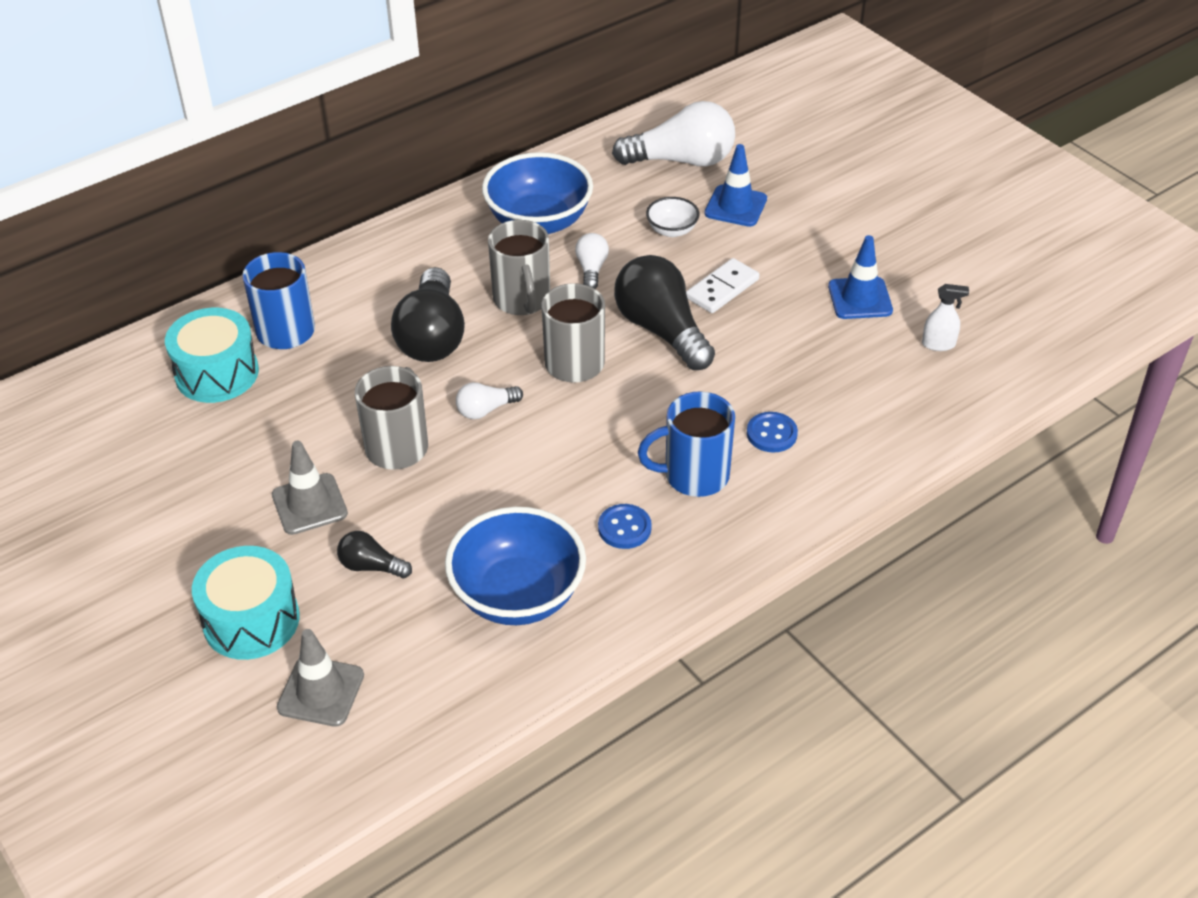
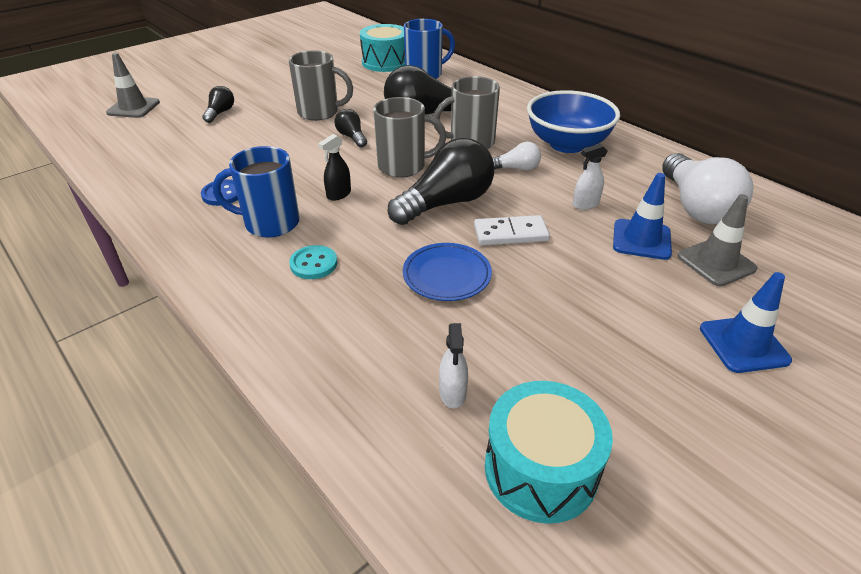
camera: 85 degrees right, 5 degrees down
turquoise drum [192,546,300,660] -> turquoise drum moved to [485,381,613,524]
grey traffic cone [272,441,348,535] -> grey traffic cone moved to [677,194,758,286]
blue bowl [445,507,586,625] -> none
white light bulb [456,382,523,419] -> black light bulb [334,109,367,148]
blue mug [638,391,735,497] -> blue mug turned 75 degrees counterclockwise [212,146,300,238]
white bowl [646,197,700,237] -> white spray bottle [573,144,607,210]
white domino [686,258,759,313] -> white domino turned 45 degrees counterclockwise [474,215,550,245]
blue button [747,412,798,453] -> turquoise button [289,245,337,279]
blue traffic cone [828,235,893,319] -> blue traffic cone moved to [700,272,792,373]
none -> black spray bottle [318,134,351,201]
none -> blue plate [403,243,492,301]

